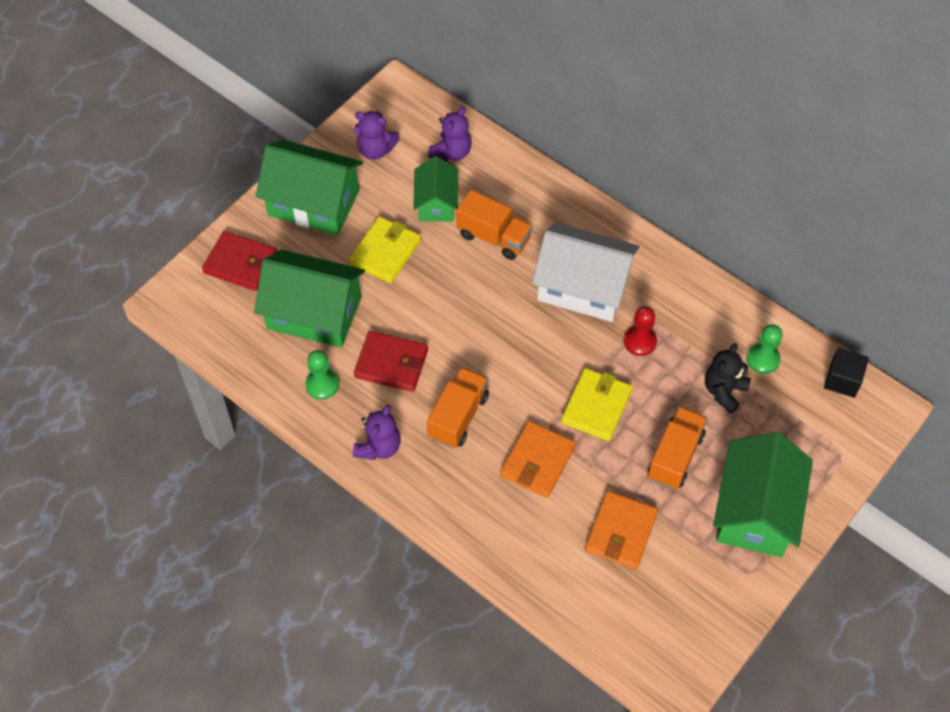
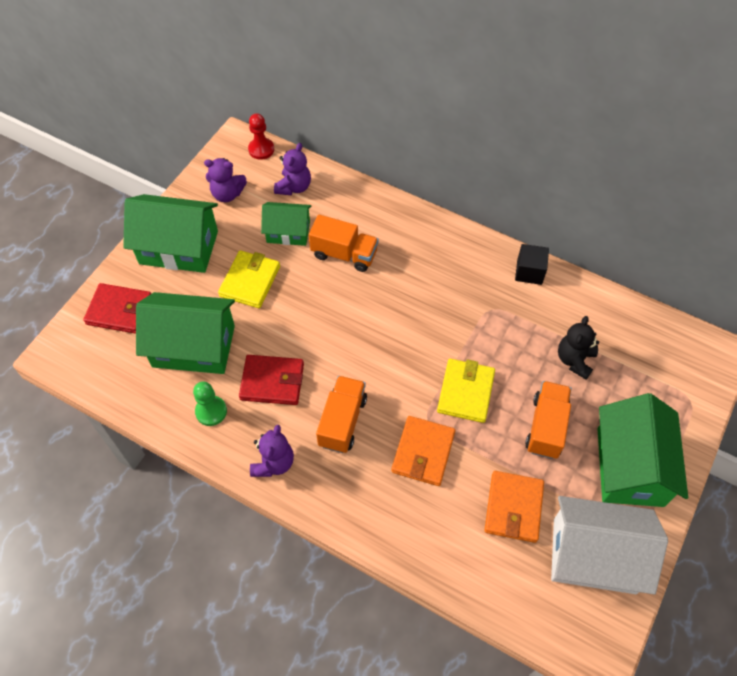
camera: 10 degrees left, 0 degrees up
green house [413,156,458,221] -> green house turned 75 degrees counterclockwise [261,202,311,246]
white house [532,223,640,322] -> white house moved to [551,496,668,594]
red pawn [624,306,657,356] -> red pawn moved to [248,113,274,160]
green pawn [747,324,782,374] -> none
black cube [824,348,869,398] -> black cube moved to [515,244,549,285]

